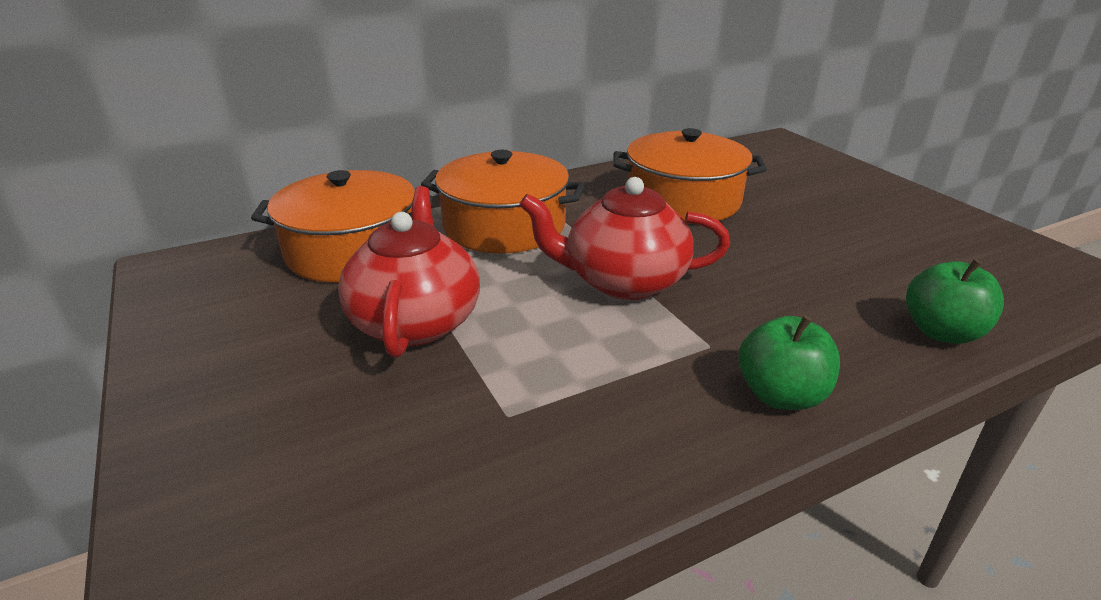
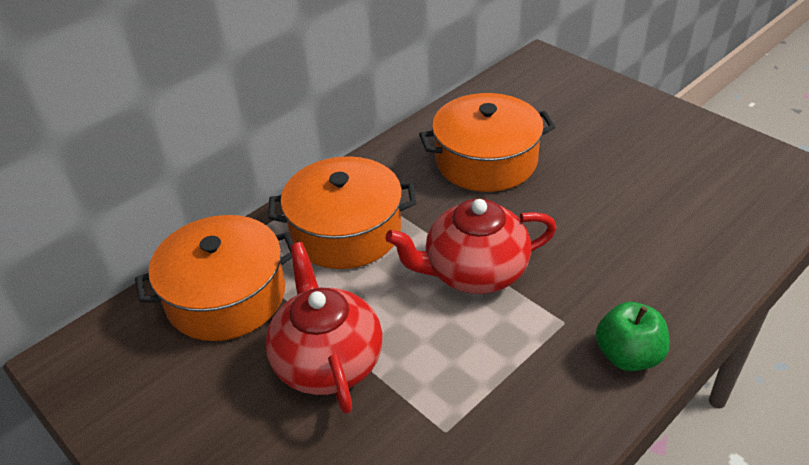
camera: 15 degrees left, 10 degrees up
green apple [906,259,1004,344] -> none

